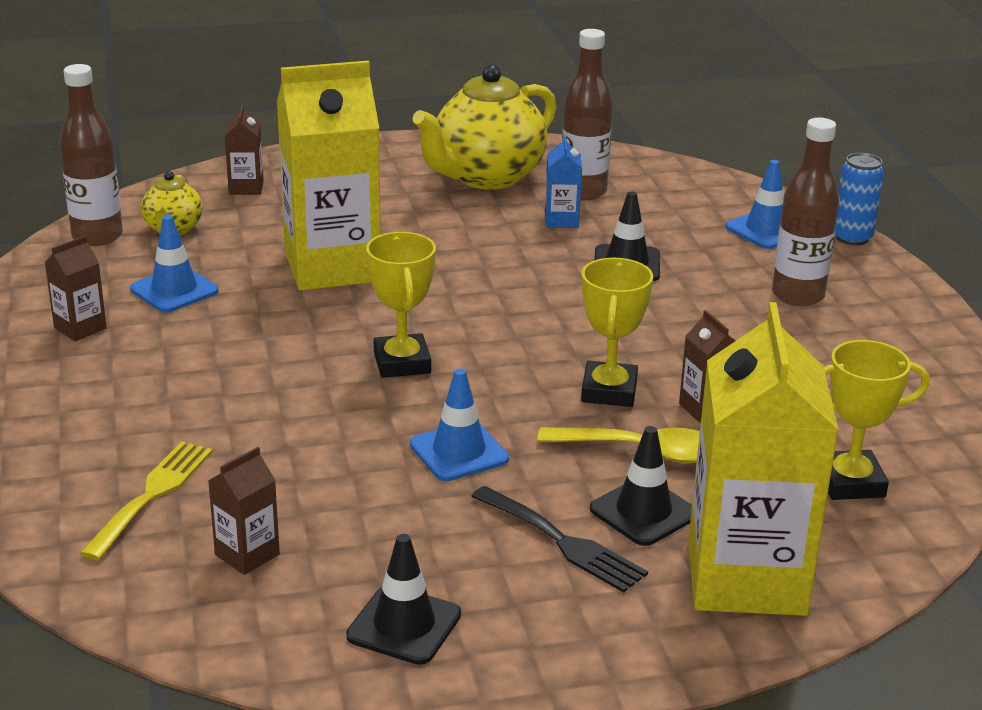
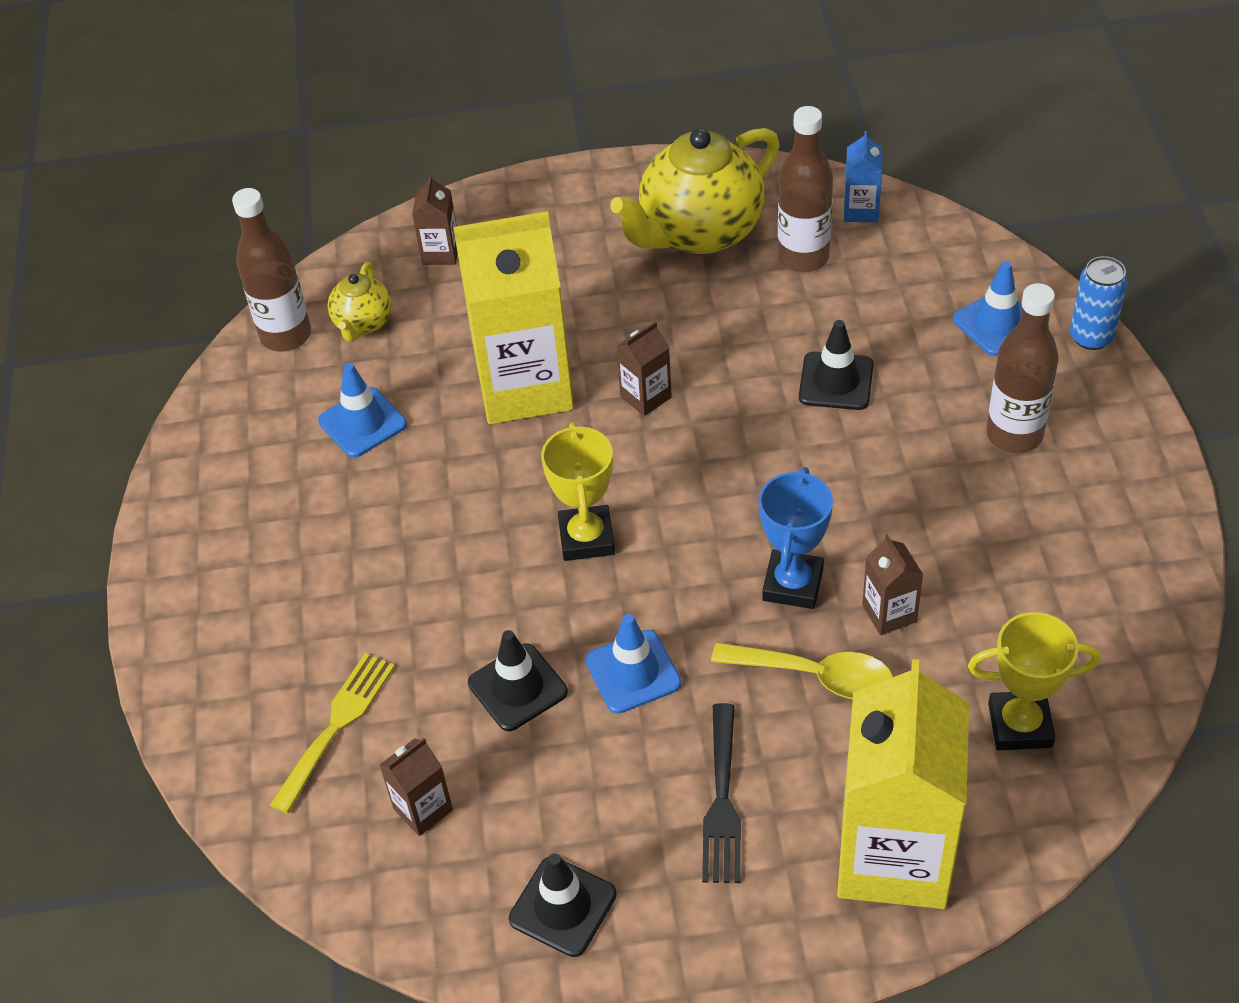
camera: 10 degrees right, 20 degrees up
brown carton [44,236,107,341] -> brown carton moved to [616,321,672,416]
black fork [471,486,648,593] -> black fork turned 45 degrees clockwise [702,703,741,883]
blue carton [545,135,582,228] -> blue carton moved to [844,131,882,222]
yellow trophy [581,258,653,407] -> blue trophy [759,467,833,609]
black traffic cone [590,426,692,546] -> black traffic cone moved to [468,630,568,731]

